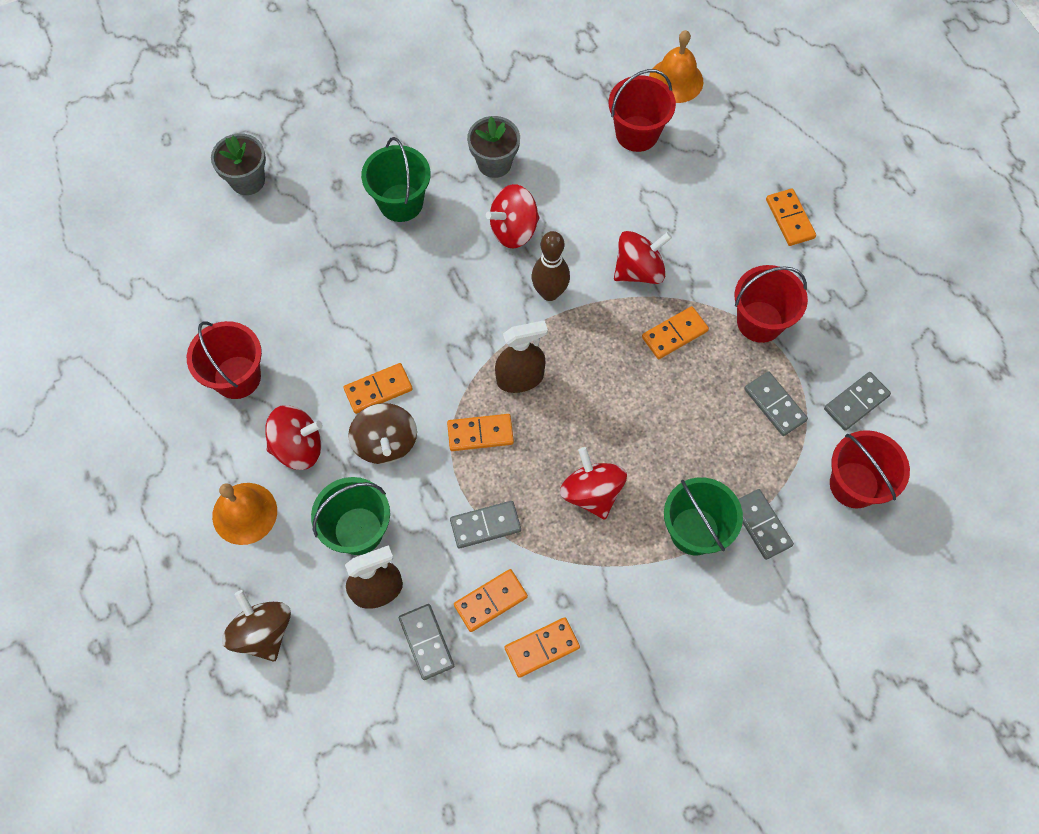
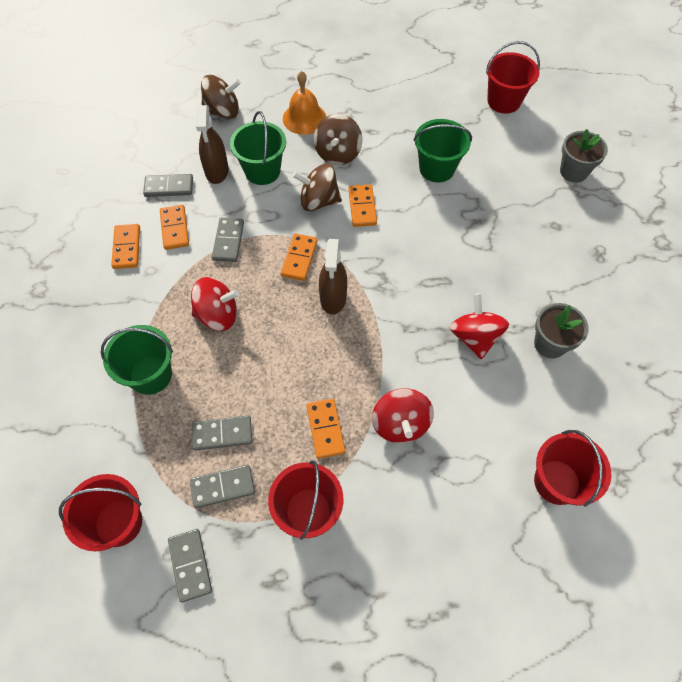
camera: 110 degrees right, 5 degrees down
red bucket [187,321,262,399] -> red bucket moved to [486,41,540,113]
red spinning top [265,405,323,470] -> brown spinning top [314,114,362,165]
green bucket [361,137,431,222] -> green bucket moved to [413,119,472,183]
brown bowling pin [532,231,570,301] -> none
orange bell [649,30,703,103] -> none
grey domino [738,489,794,560] -> grey domino moved to [192,415,252,451]
orange domino [766,189,816,246] -> none

